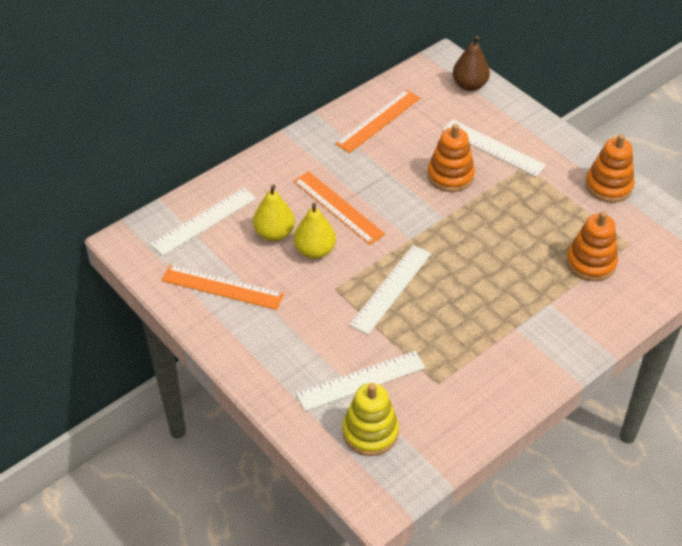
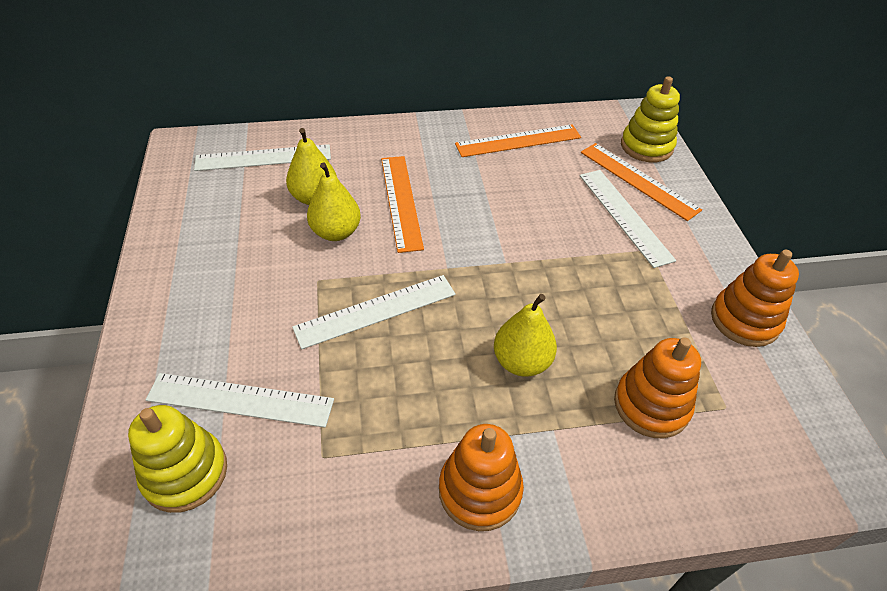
camera: 30 degrees right, 0 degrees up
orange ruler [162,265,284,310] -> orange ruler moved to [581,143,702,221]
orange stacking toy [427,124,475,192] -> orange stacking toy moved to [439,424,524,531]
brown pear [453,36,490,91] -> yellow stacking toy [621,76,680,162]
none -> yellow pear [494,294,557,377]

